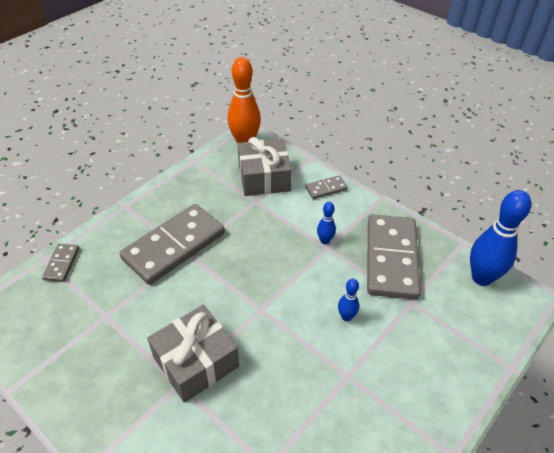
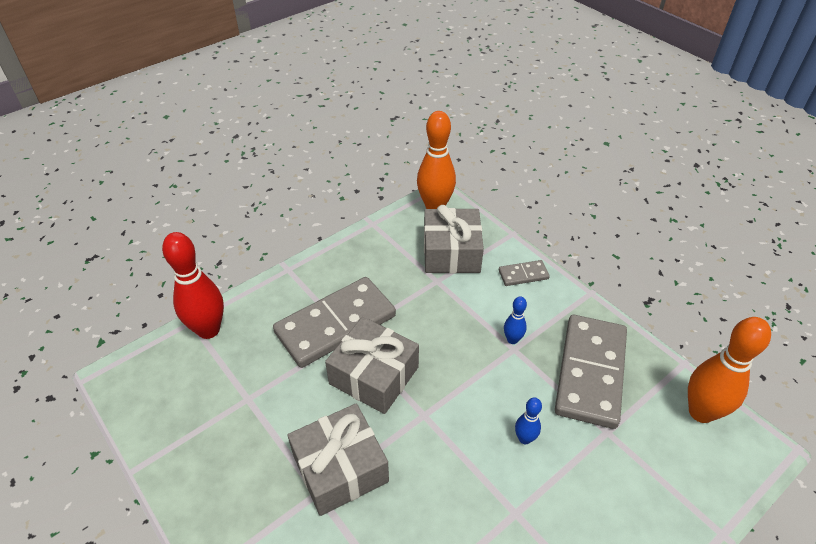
camera: 10 degrees right, 0 degrees up
grey domino [42,244,79,282] -> red bowling pin [162,232,224,339]
blue bowling pin [470,190,531,286] -> orange bowling pin [688,317,771,423]
none -> grey gift [325,317,419,414]

